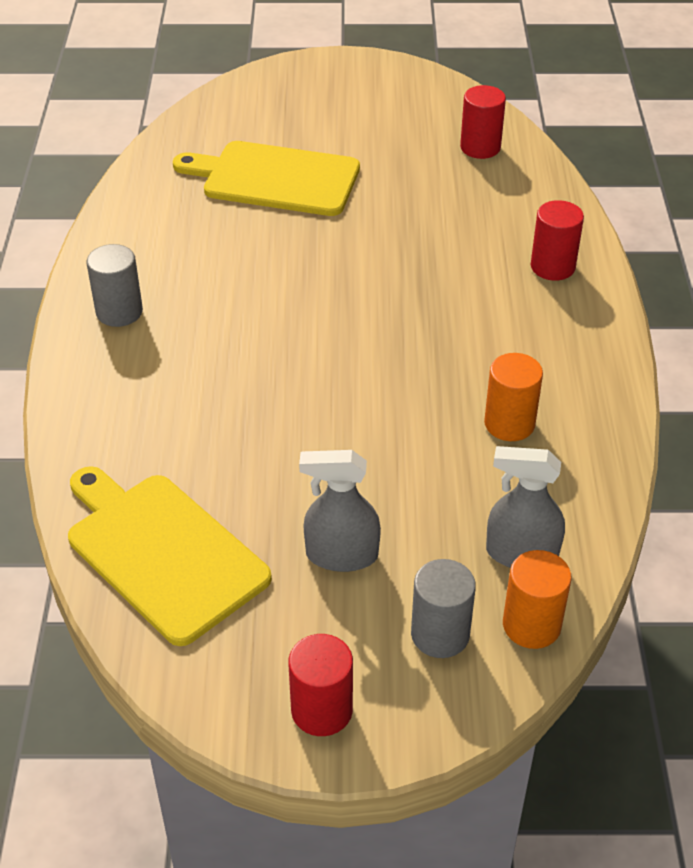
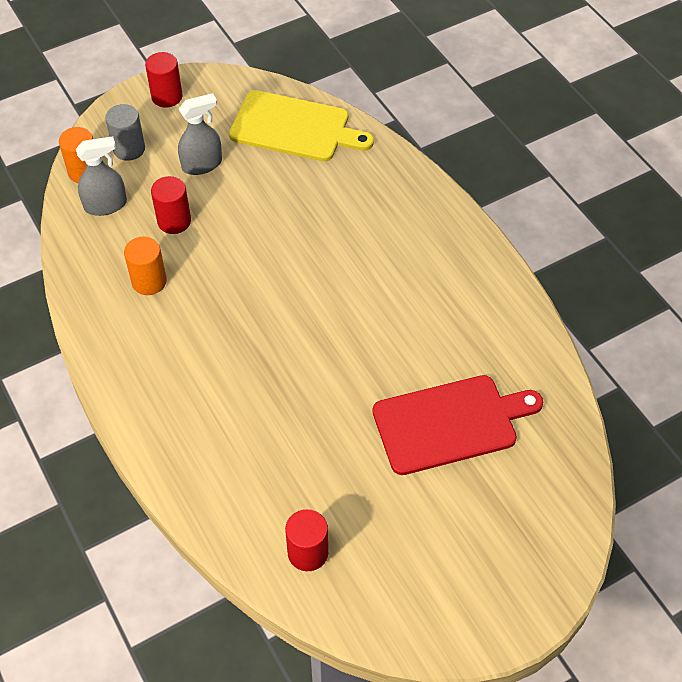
camera: 150 degrees right, 10 degrees up
grey cylinder [87,244,143,327] -> none
yellow cutting board [173,141,360,216] -> red cutting board [373,375,543,475]
red cylinder [531,200,584,281] -> red cylinder moved to [151,176,191,234]

